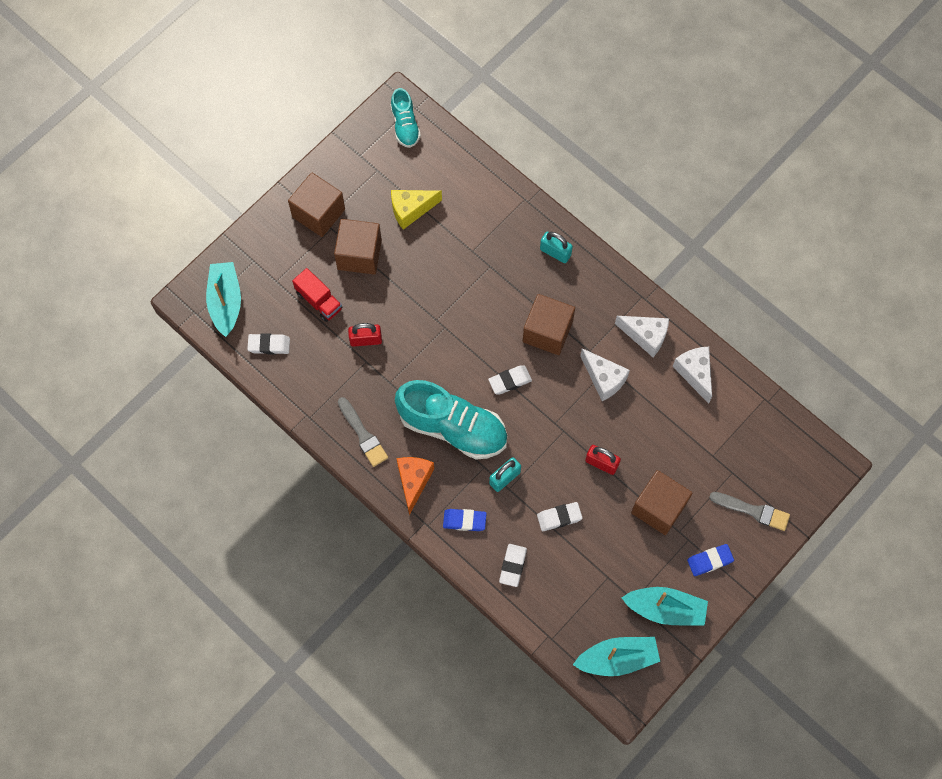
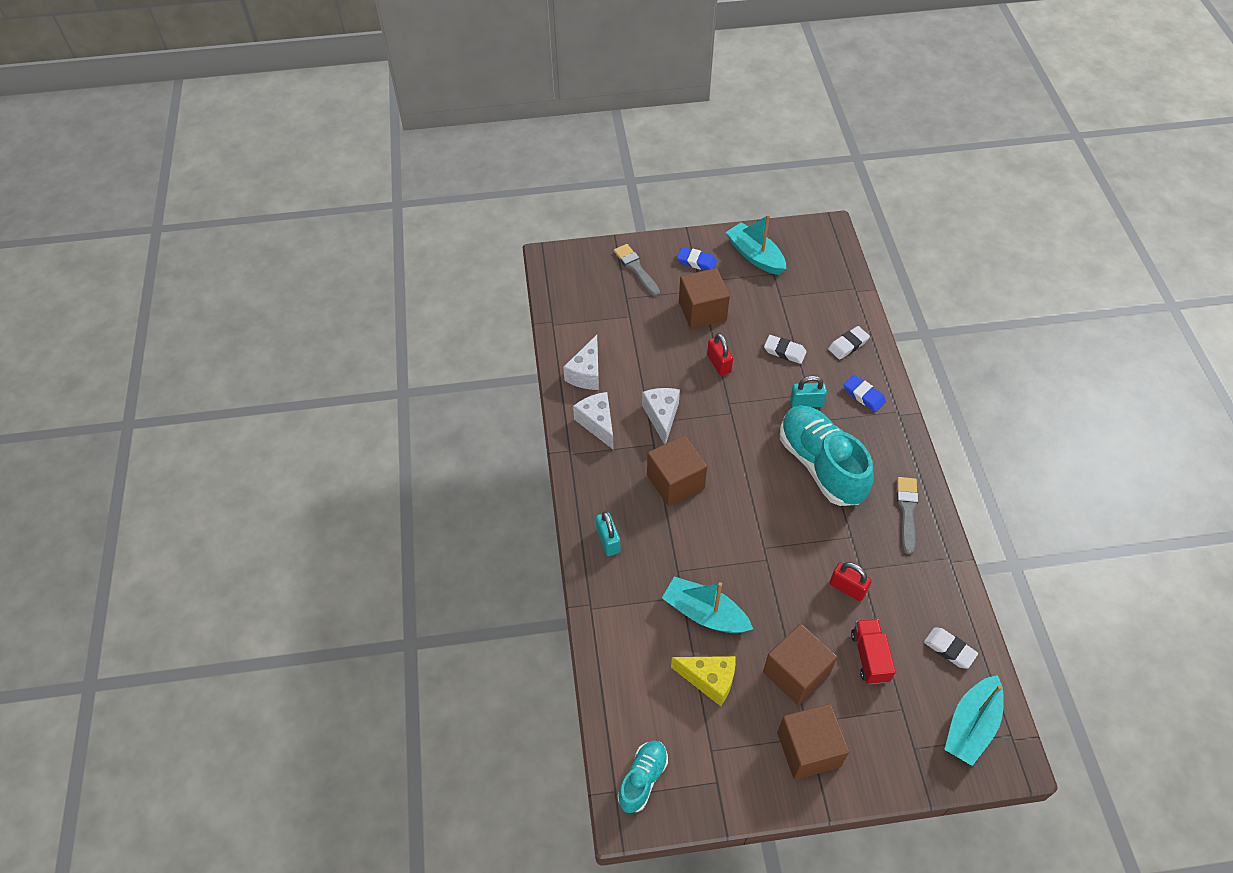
camera: 140 degrees left, 15 degrees down
orange cheese [396,457,434,515] -> none
white eraser [488,365,532,394] -> none
turquoise boat [573,637,660,676] -> turquoise boat moved to [662,576,753,633]

